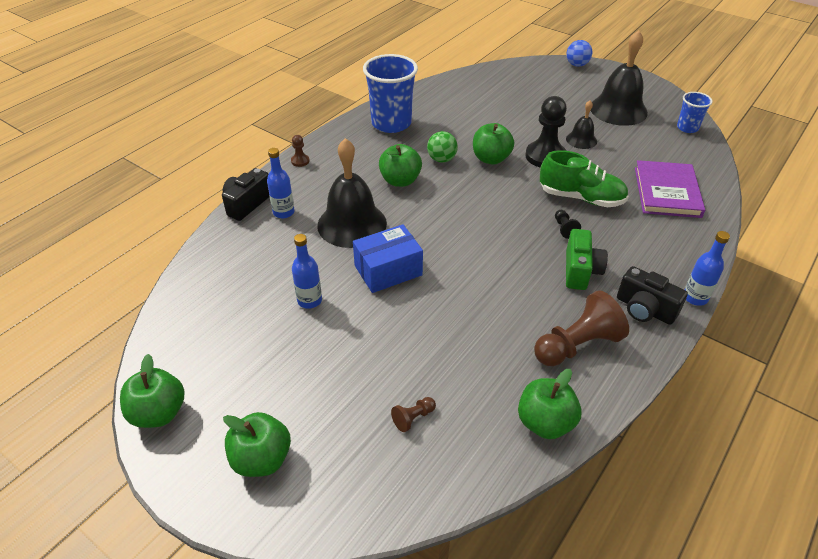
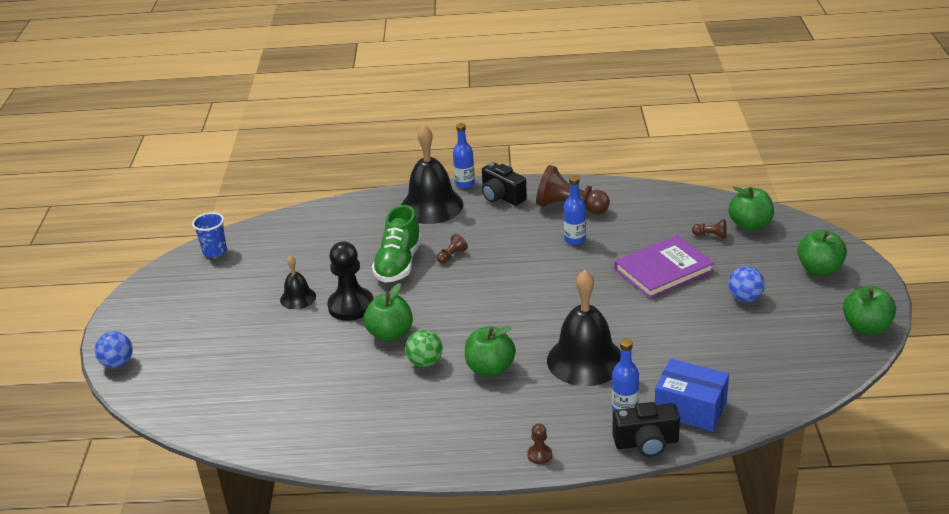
camera: 125 degrees left, 10 degrees down
blue bottle [292,234,322,309] -> blue bottle moved to [564,175,586,245]
blue box [353,224,423,293] -> blue box moved to [655,359,729,431]
blue cup [363,54,418,133] -> none
green apple [518,369,582,439] -> green apple moved to [728,187,774,231]
green shoe [540,150,629,207] -> green shoe turned 150 degrees counterclockwise [372,205,422,283]
black pawn [555,210,581,239] -> brown pawn [437,234,468,263]
green camera [566,229,608,290] -> none
black bell [591,30,648,126] -> black bell moved to [401,125,464,224]
black camera [617,266,688,325] -> black camera turned 135 degrees clockwise [482,162,527,206]
purple book [635,160,705,218] -> purple book moved to [614,235,715,299]
none -> blue ball [728,266,765,302]

